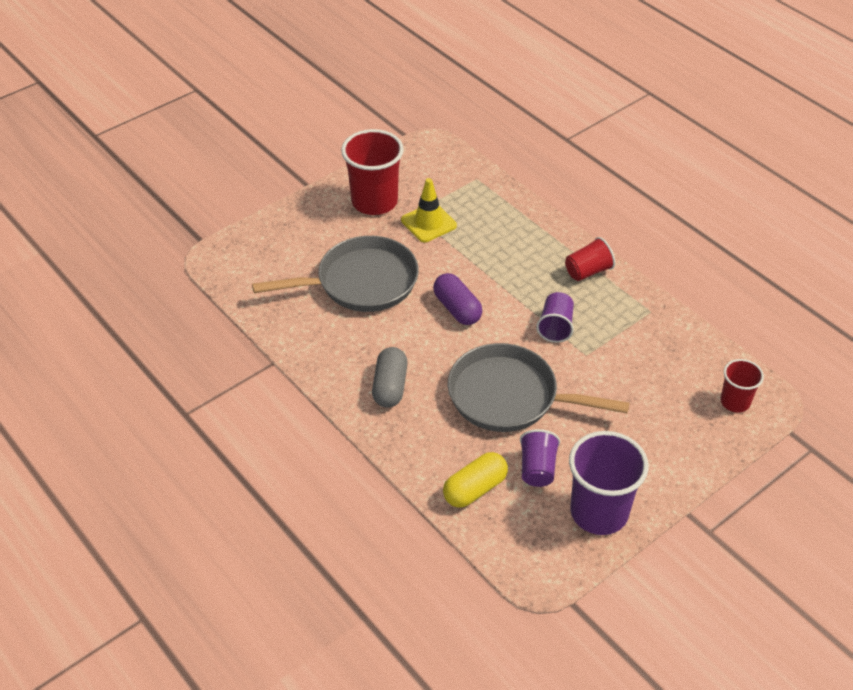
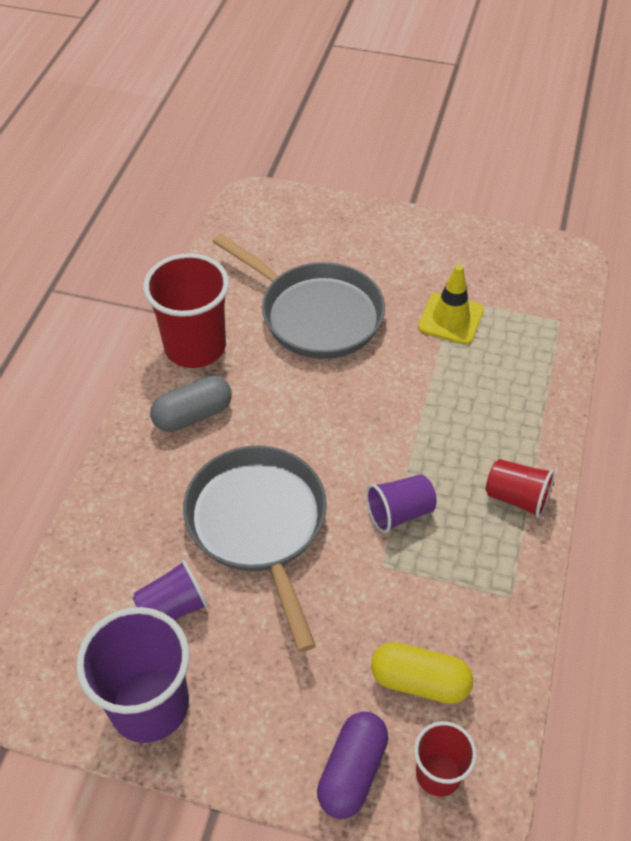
camera: 55 degrees right, 5 degrees up
red cup [341,129,404,215] -> red cup moved to [143,253,229,368]
purple capsule [433,273,482,325] -> purple capsule moved to [317,712,388,819]
yellow capsule [443,452,508,508] -> yellow capsule moved to [371,642,473,704]

